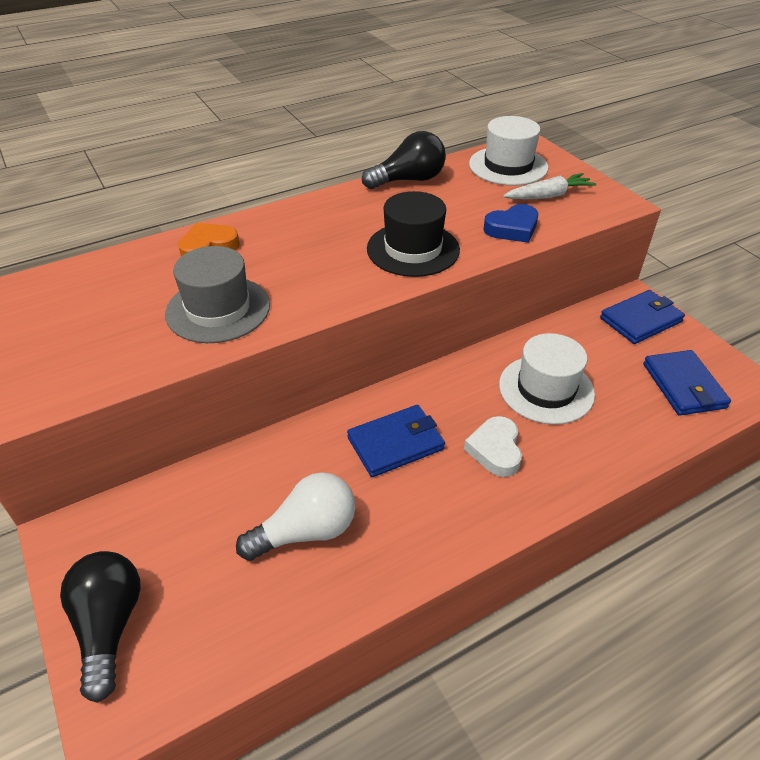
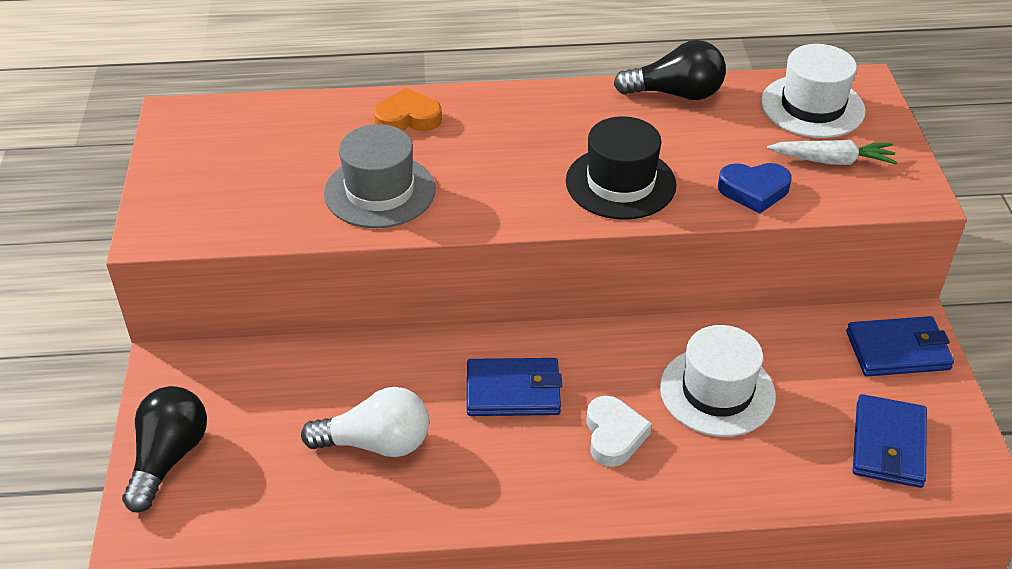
camera: 25 degrees right, 0 degrees up
white heart [464,416,522,477] -> white heart turned 150 degrees clockwise [586,396,652,467]

